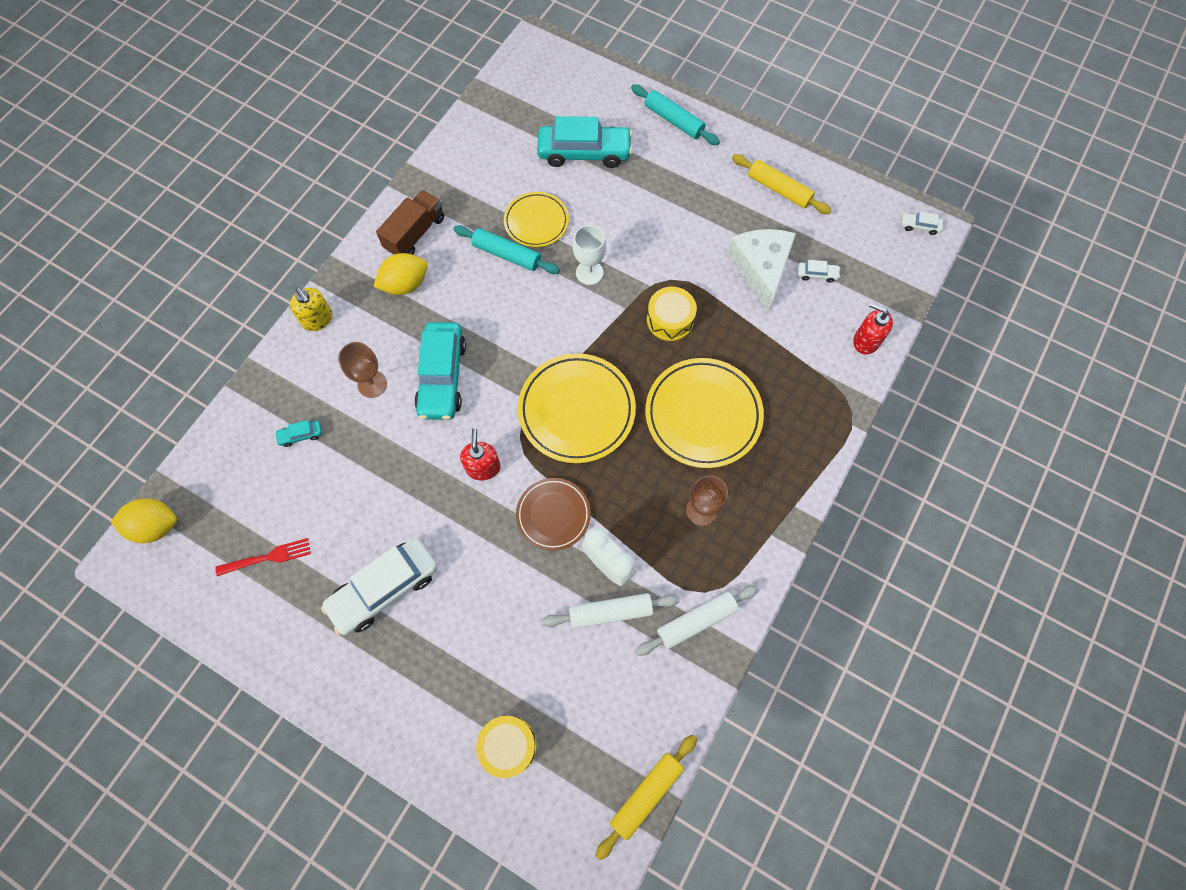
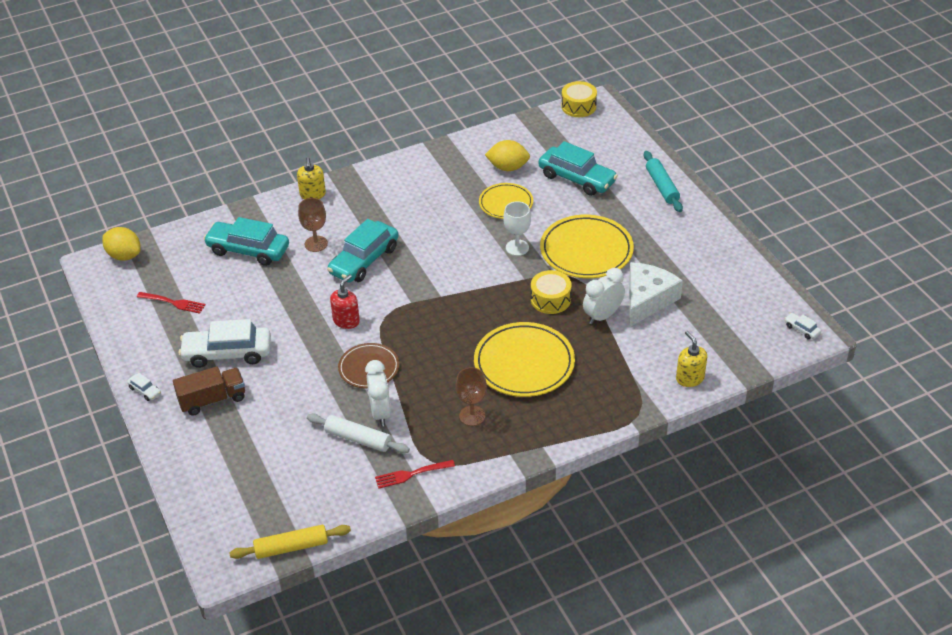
camera: 35 degrees right, 25 degrees down
turquoise car [275,420,322,447] -> turquoise car [203,217,289,266], size x2.38
yellow lemon [373,253,427,295] -> yellow lemon moved to [485,140,530,171]
brown truck [376,190,444,255] -> brown truck moved to [173,366,245,416]
turquoise rolling pin [453,225,560,274] -> none
yellow drum [476,716,537,778] -> yellow drum moved to [561,81,597,117]
yellow plate [518,353,636,463] -> yellow plate moved to [540,215,634,278]
white rolling pin [636,585,759,656] -> red fork [375,460,455,489]
yellow rolling pin [732,154,832,214] -> none
white car [798,260,840,283] -> white car moved to [127,373,161,401]
red soap dispenser [853,302,893,354] -> yellow soap dispenser [676,331,707,387]
none -> white clock [583,268,625,324]

